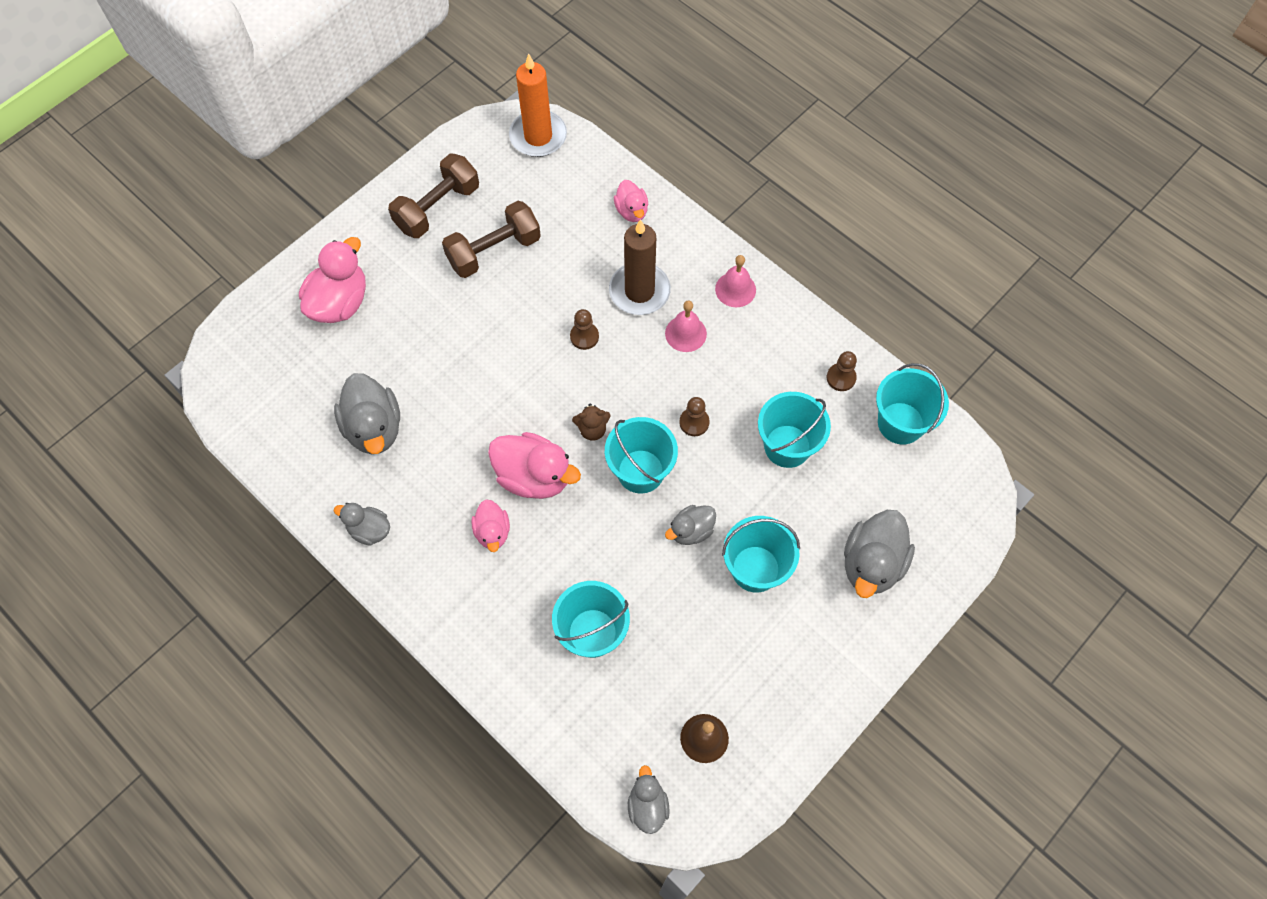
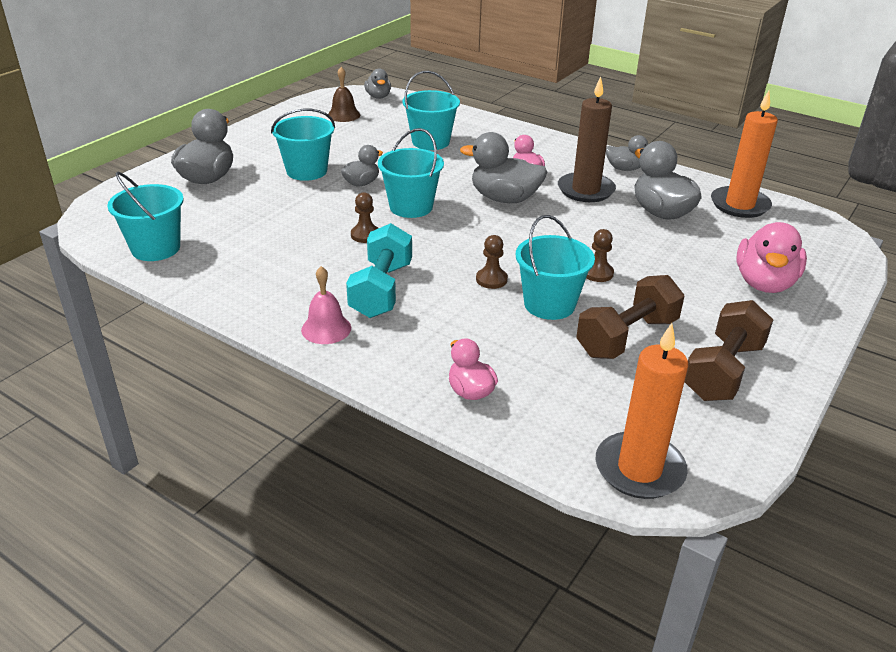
camera: 170 degrees right, 30 degrees down
pink duck [488,432,581,499] -> grey duck [460,132,547,203]
brown teddy bear [572,404,611,441] -> none
brown candle [609,219,671,315] -> brown candle moved to [558,77,616,202]
pink bell [665,300,707,352] -> turquoise dumbbell [346,223,412,318]
turquoise bucket [758,392,831,468] -> turquoise bucket moved to [516,215,595,320]
brown pawn [827,351,857,391] -> brown pawn moved to [586,229,614,282]
none -> orange candle [711,91,778,218]

